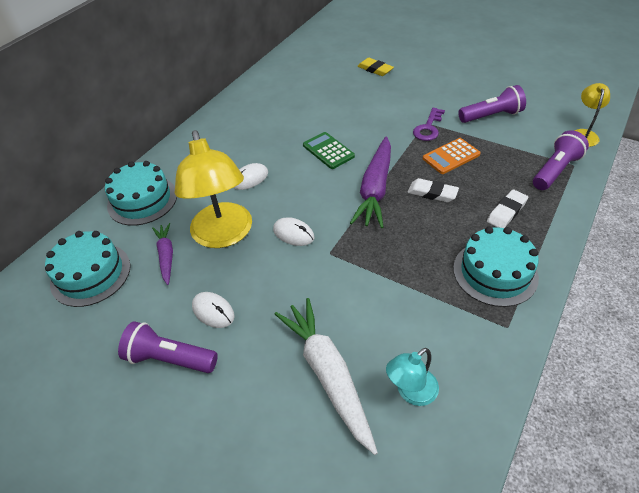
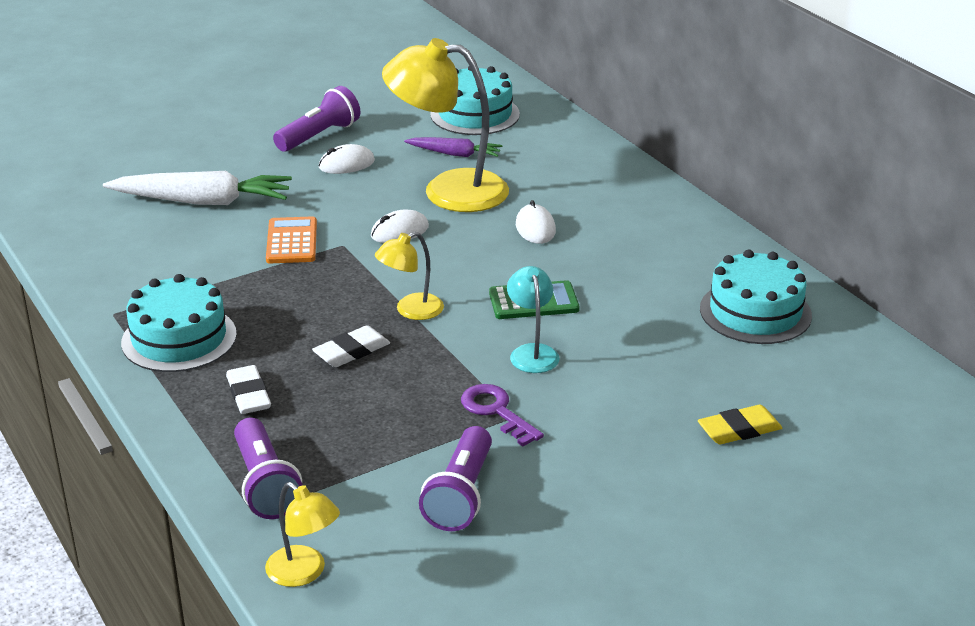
camera: 115 degrees right, 15 degrees down
turquoise cake [105,161,177,225] -> turquoise cake moved to [700,250,812,344]
purple carrot [350,136,391,228] -> yellow lamp [375,232,444,320]
turquoise lamp [386,348,439,406] -> turquoise lamp moved to [507,266,560,373]
orange calculator [423,138,481,174] -> orange calculator moved to [266,216,317,263]

